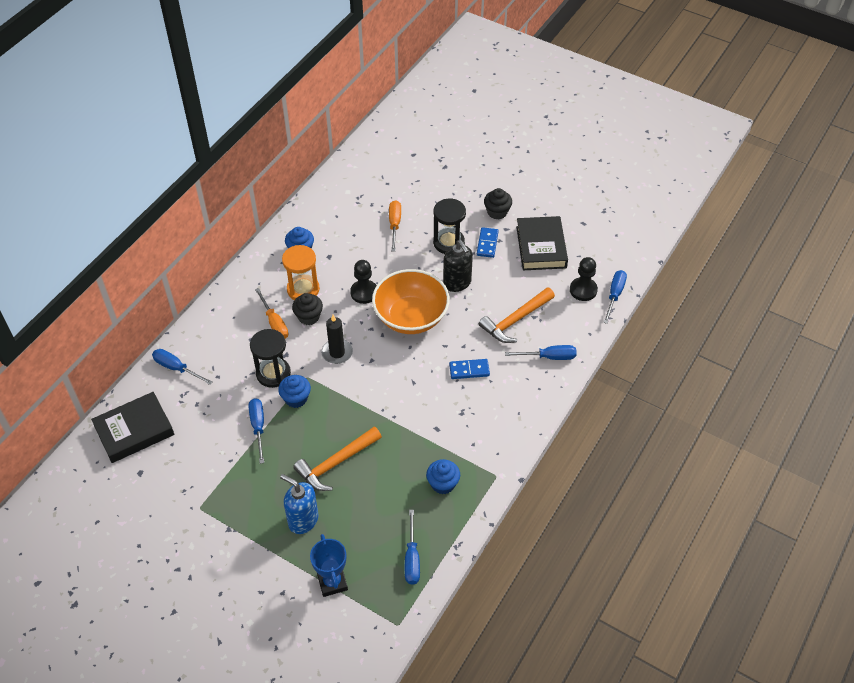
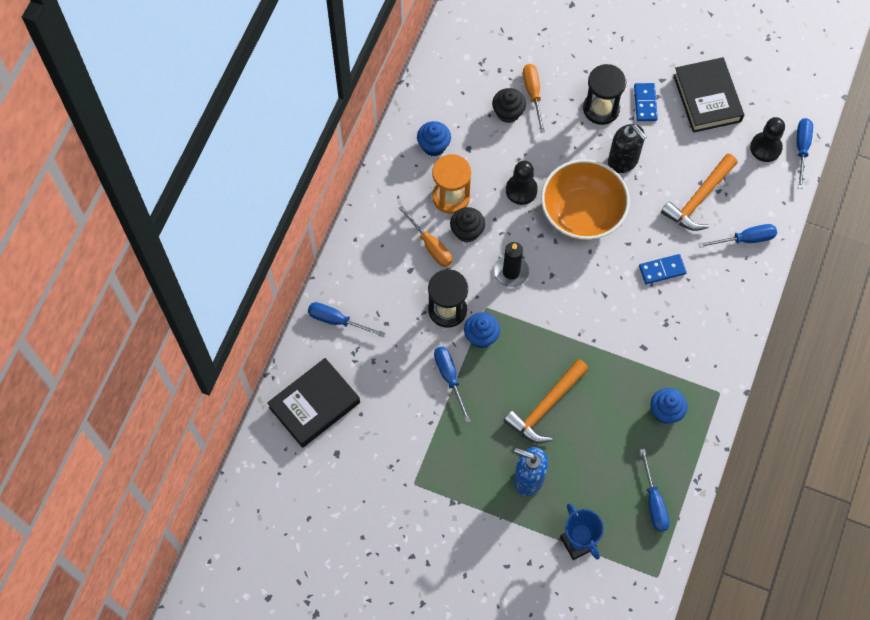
camera: 10 degrees left, 15 degrees up
black cupcake [484,188,512,219] -> black cupcake moved to [492,88,526,123]

